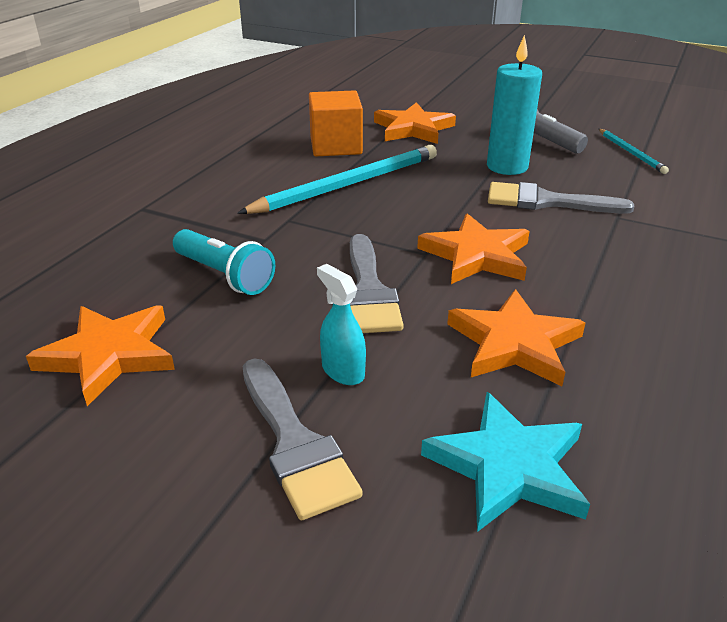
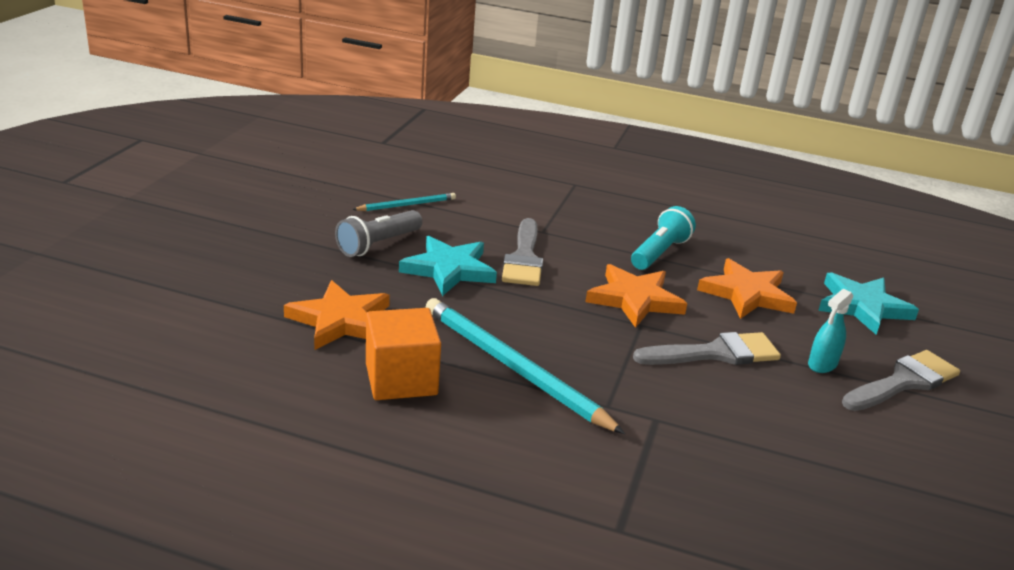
camera: 100 degrees left, 5 degrees down
orange star [26,305,175,406] -> none
turquoise flashlight [173,229,275,295] -> turquoise flashlight moved to [631,206,696,270]
turquoise candle [487,35,542,175] -> turquoise star [399,236,497,296]

